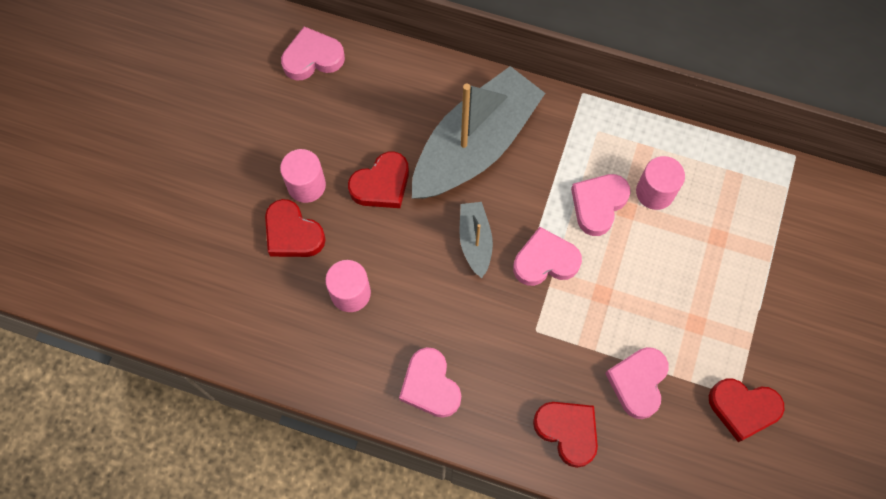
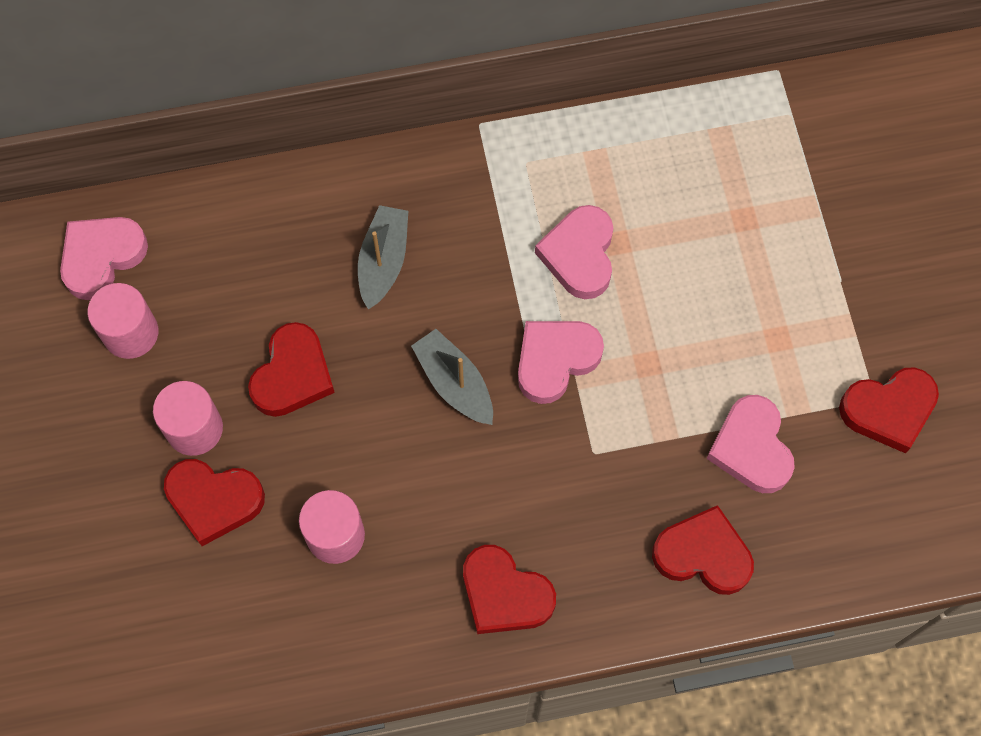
camera: 30 degrees left, 0 degrees up
pink heart [399,347,461,418] -> red heart [463,545,556,634]
grey boat [412,66,545,198] -> grey boat [358,205,408,310], size x0.45
pink cylinder [636,156,685,210] -> pink cylinder moved to [87,283,158,359]

